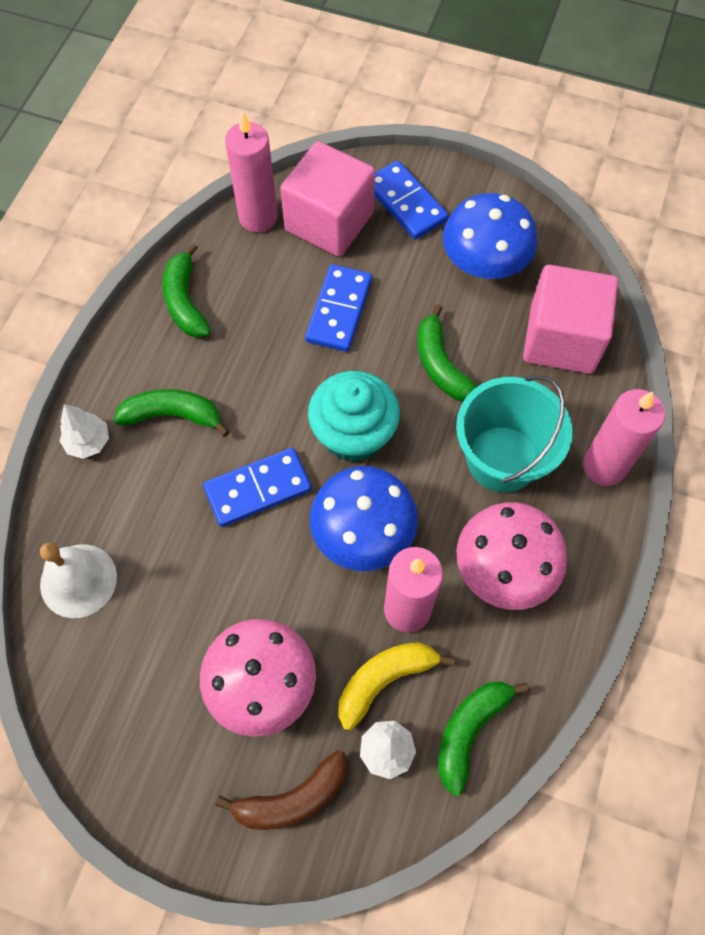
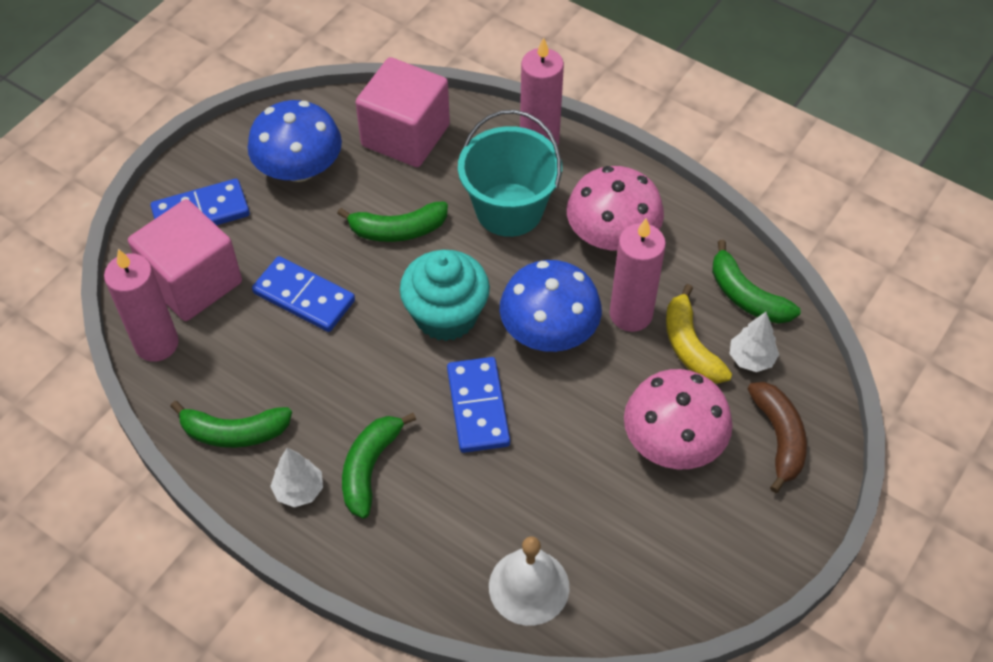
camera: 75 degrees left, 10 degrees down
white tree [60,404,109,459] -> white tree moved to [270,448,323,507]

